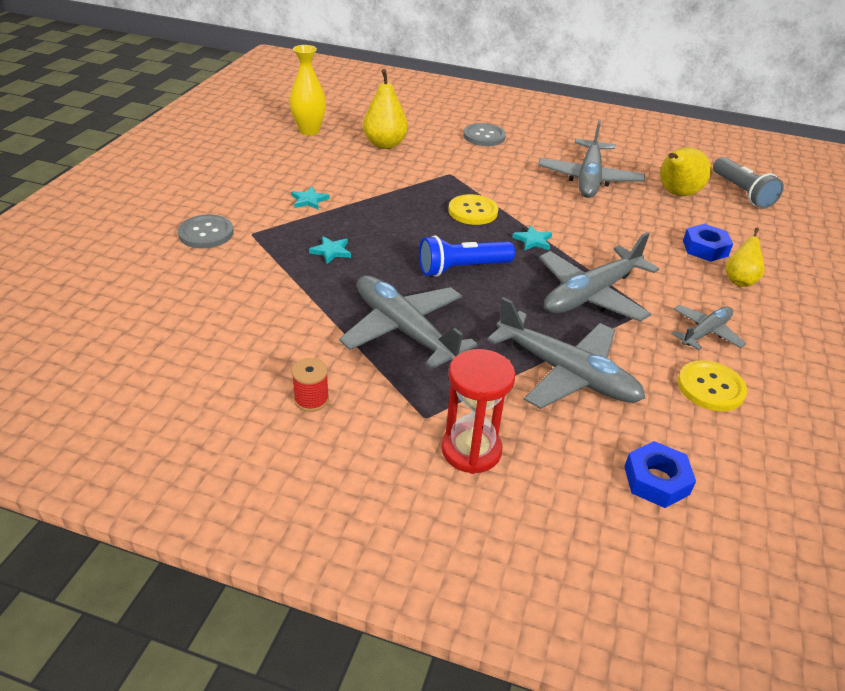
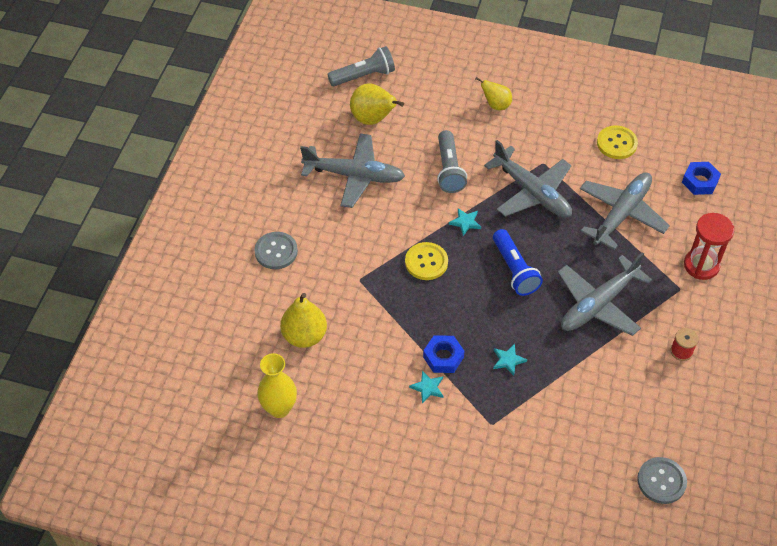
camera: 90 degrees left, 15 degrees up
grey button [178,214,234,249] -> grey button moved to [637,457,687,504]
grey plane [672,305,746,350] -> none
blue nut [683,224,733,262] -> blue nut moved to [423,335,465,373]
none -> grey flashlight [437,130,467,193]

